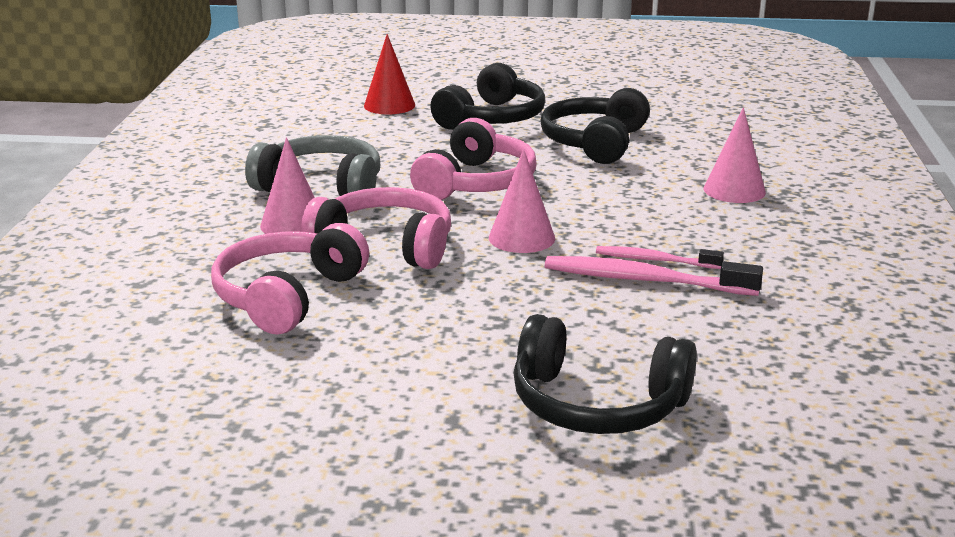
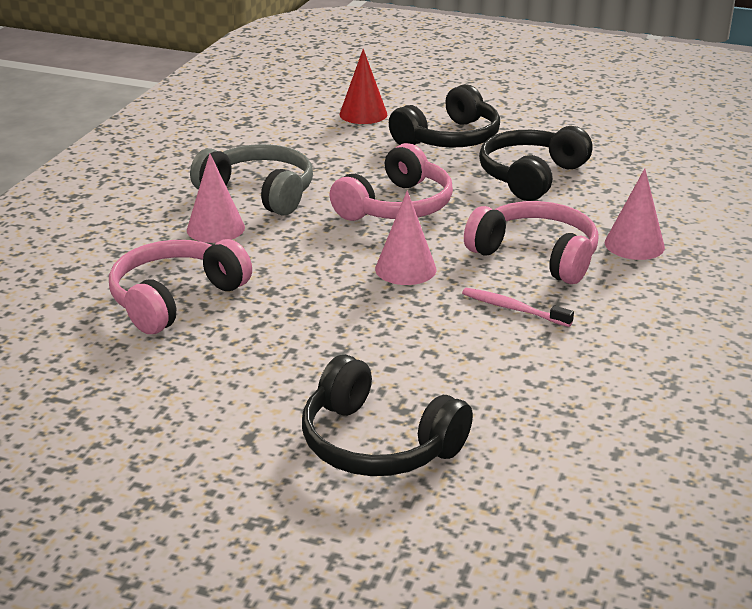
camera: 15 degrees right, 5 degrees up
pink headphones [301,187,451,269] -> pink headphones moved to [464,201,599,284]
pink toothbrush [545,256,763,296] -> none

